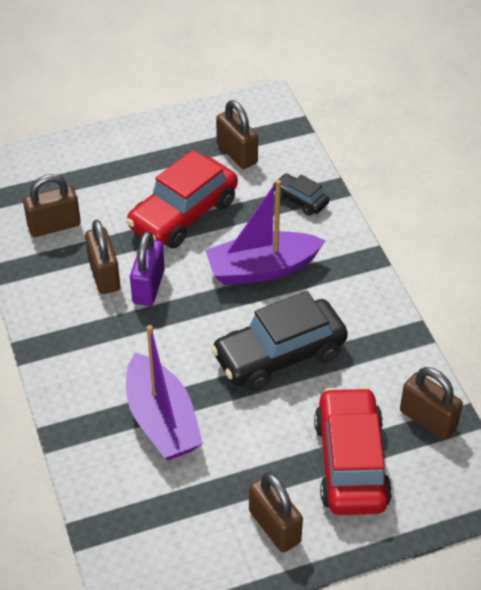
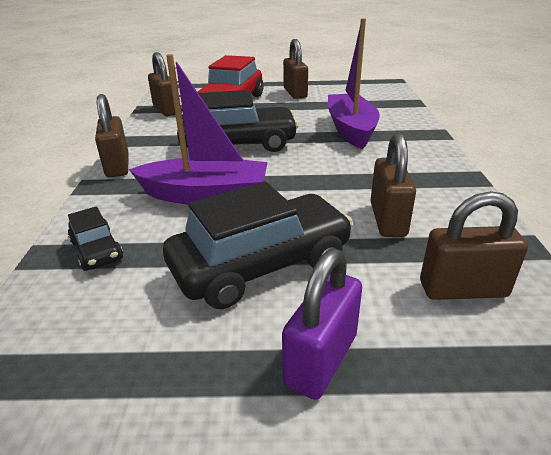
camera: 160 degrees left, 15 degrees down
red car [126,150,238,249] -> black car [163,182,353,309]
purple padlock [130,231,165,306] -> purple padlock moved to [282,249,362,400]
brown padlock [216,100,258,169] -> brown padlock moved to [95,94,128,177]

